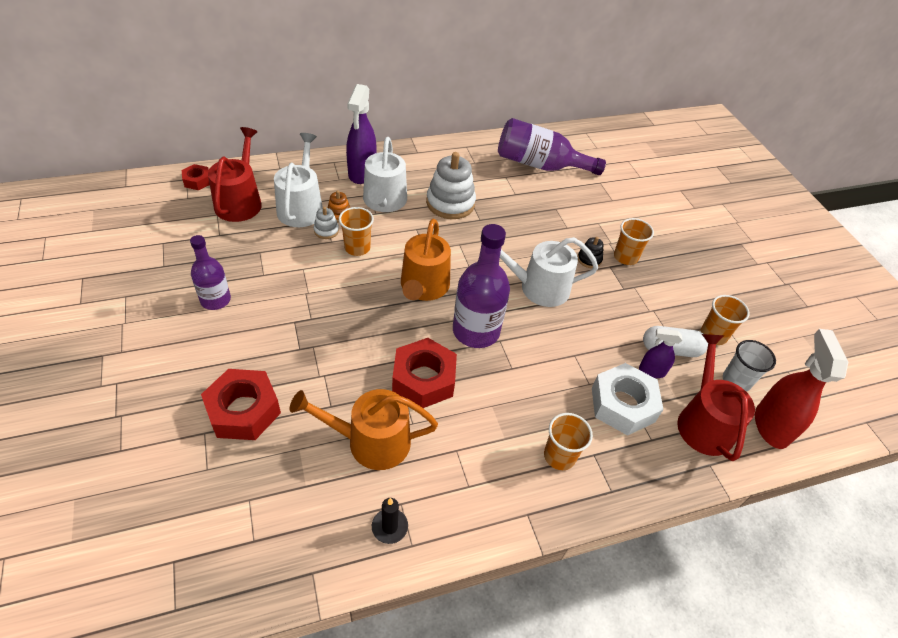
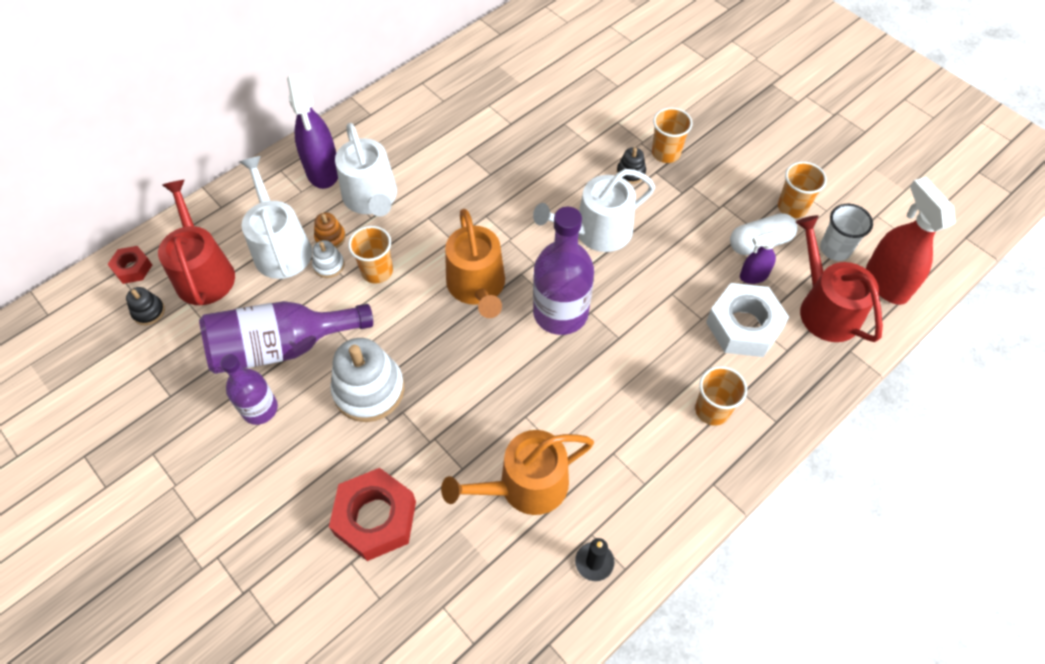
camera: 20 degrees left, 10 degrees up
red nut [392,338,457,408] -> none
white stacking toy [426,152,476,219] -> white stacking toy moved to [330,338,404,422]
purple bottle [498,118,606,175] -> purple bottle moved to [199,301,373,374]
none -> black stacking toy [126,287,165,325]

